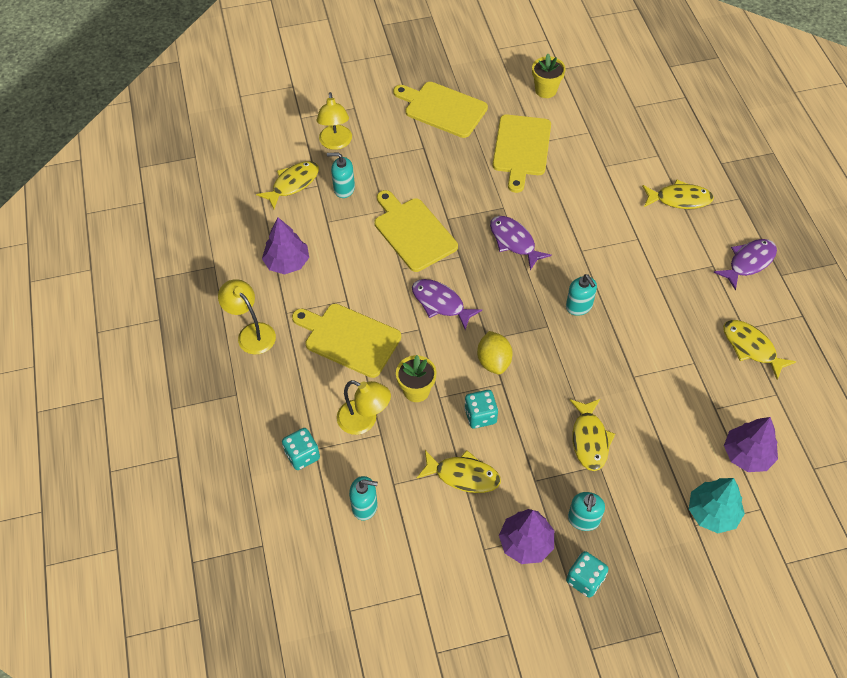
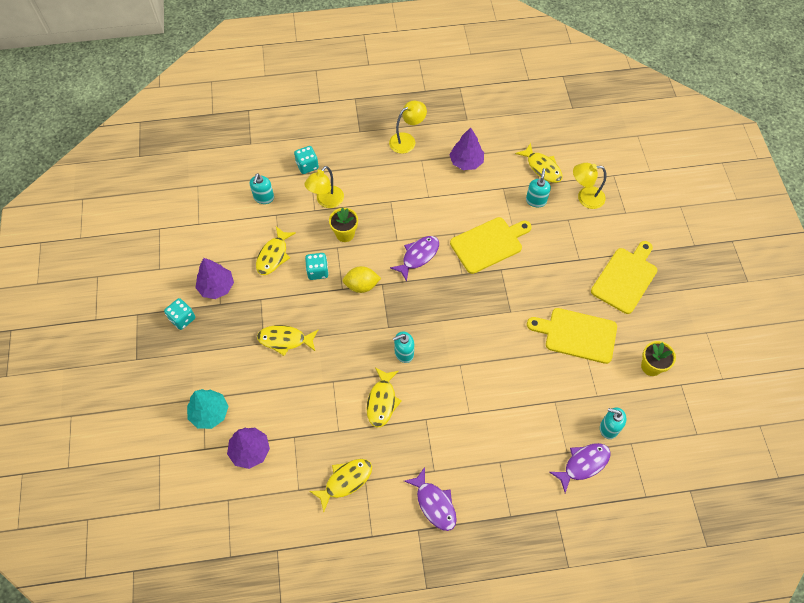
camera: 95 degrees right, 5 degrees up
yellow cutting board [292,304,401,378] -> none
purple fish [490,216,552,270] -> purple fish moved to [549,443,611,493]
turquoise soap dispenser [568,492,605,531] -> turquoise soap dispenser moved to [600,407,626,439]
yellow fish [642,180,714,209] -> yellow fish moved to [367,367,402,428]

